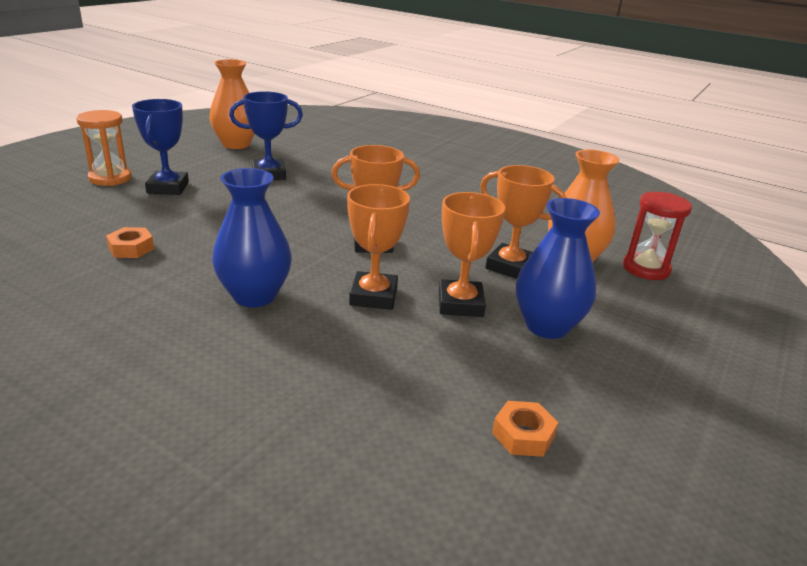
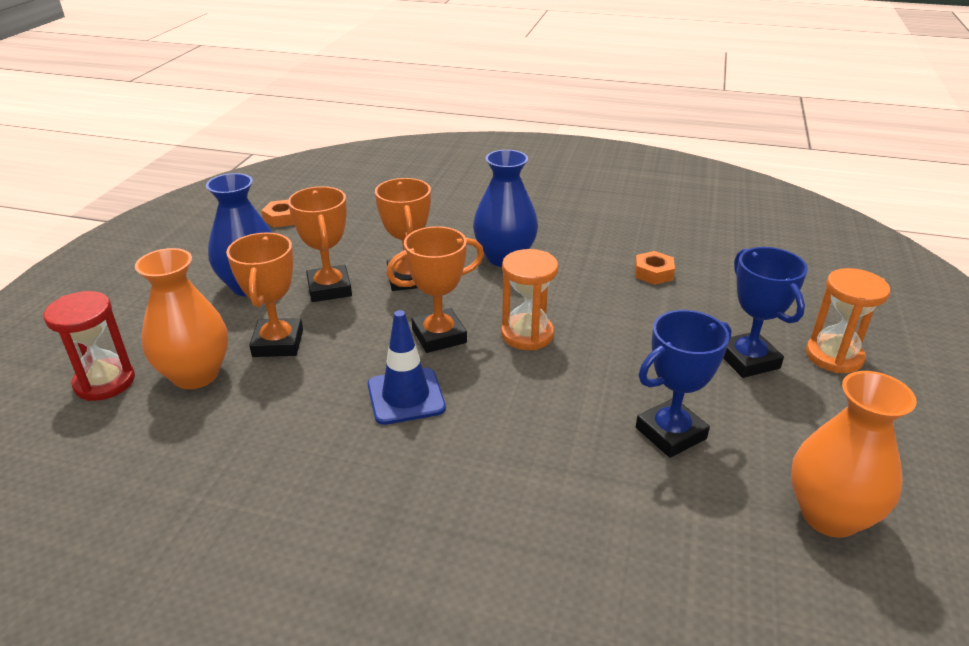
camera: 165 degrees right, 5 degrees up
orange trophy [480,165,566,279] -> orange trophy turned 75 degrees clockwise [226,232,303,357]
none -> blue traffic cone [368,310,446,425]
none -> orange hourglass [501,249,558,350]

